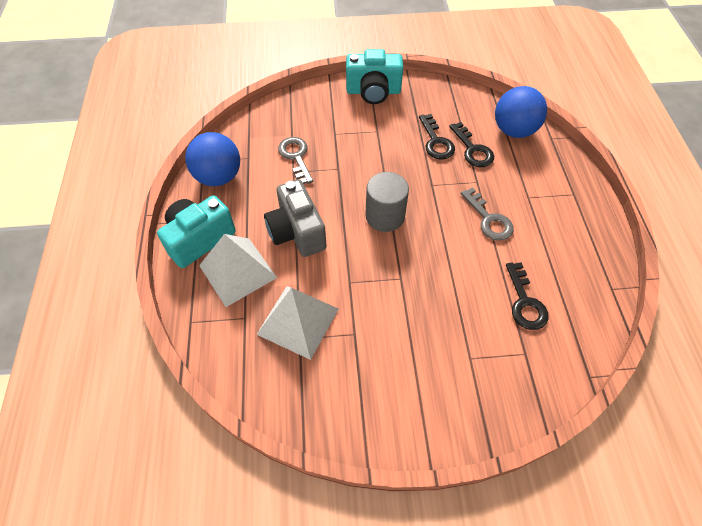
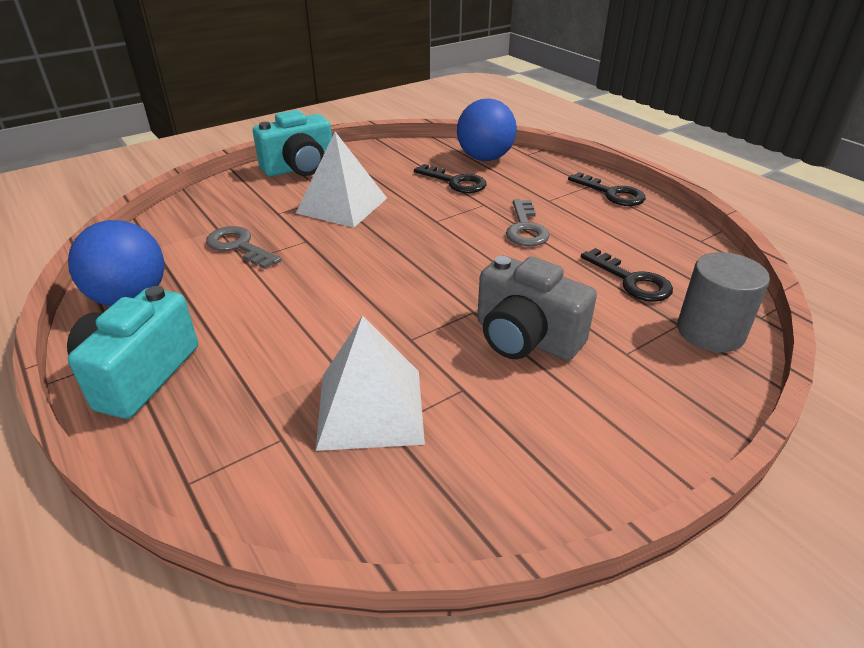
camera: 30 degrees left, 20 degrees down
white pyramid [199,234,277,307] -> white pyramid moved to [296,132,387,228]
grey camera [264,179,327,257] -> grey camera moved to [477,256,597,361]
grey cylinder [365,172,409,232] -> grey cylinder moved to [677,252,770,352]
black key [419,114,455,160] -> black key moved to [568,172,646,206]
grey key [461,187,514,241] -> grey key turned 60 degrees clockwise [506,199,550,246]

